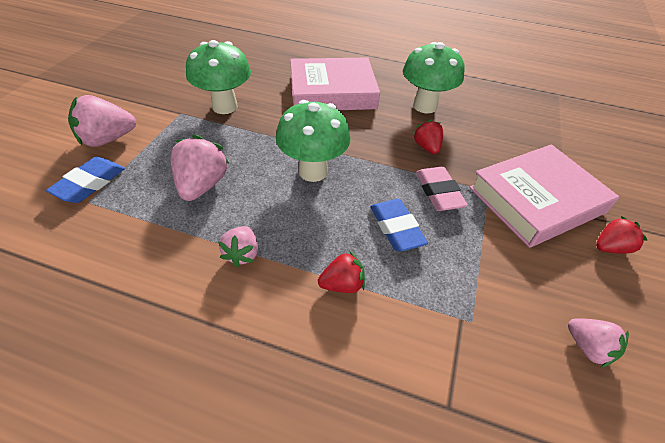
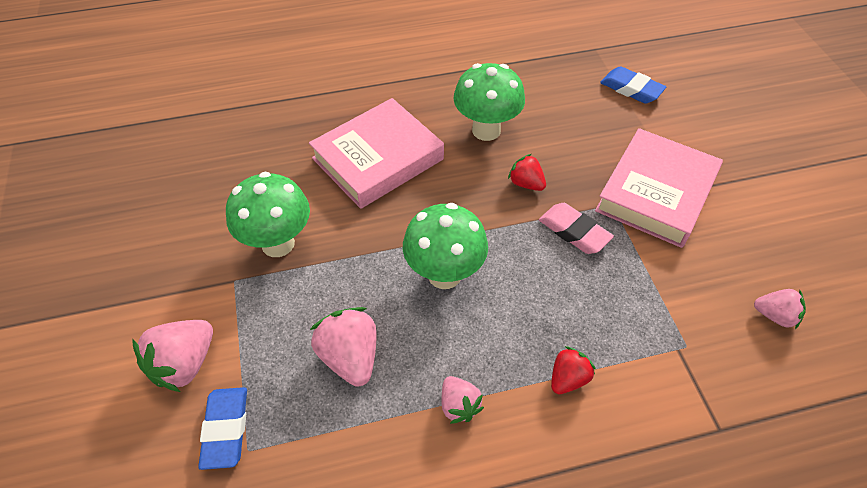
camera: 30 degrees left, 5 degrees up
blue eraser [370,199,428,251] -> blue eraser moved to [600,66,666,104]
red strawberry [596,216,647,254] -> none

